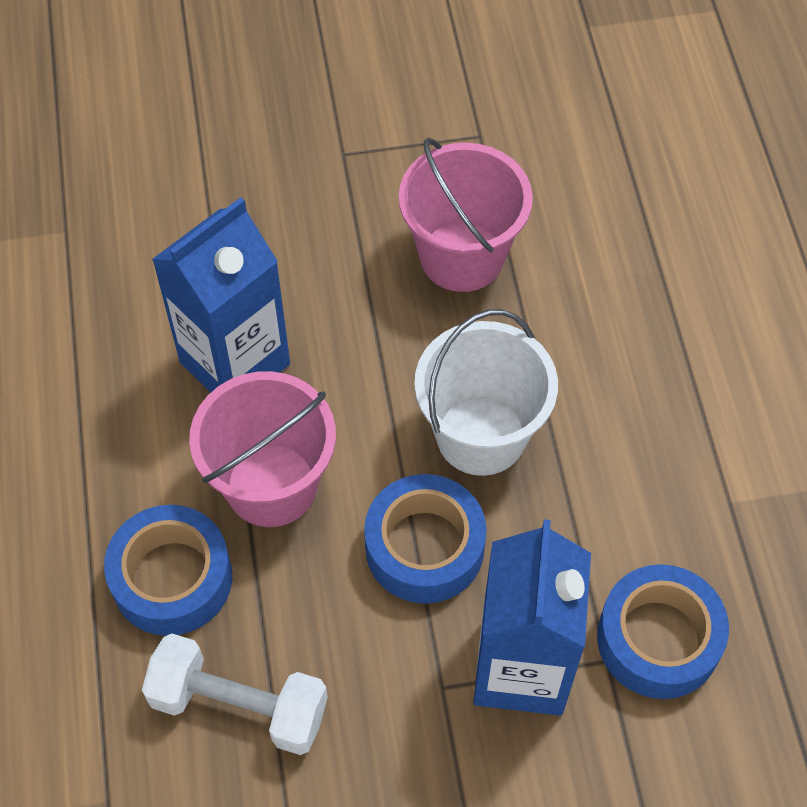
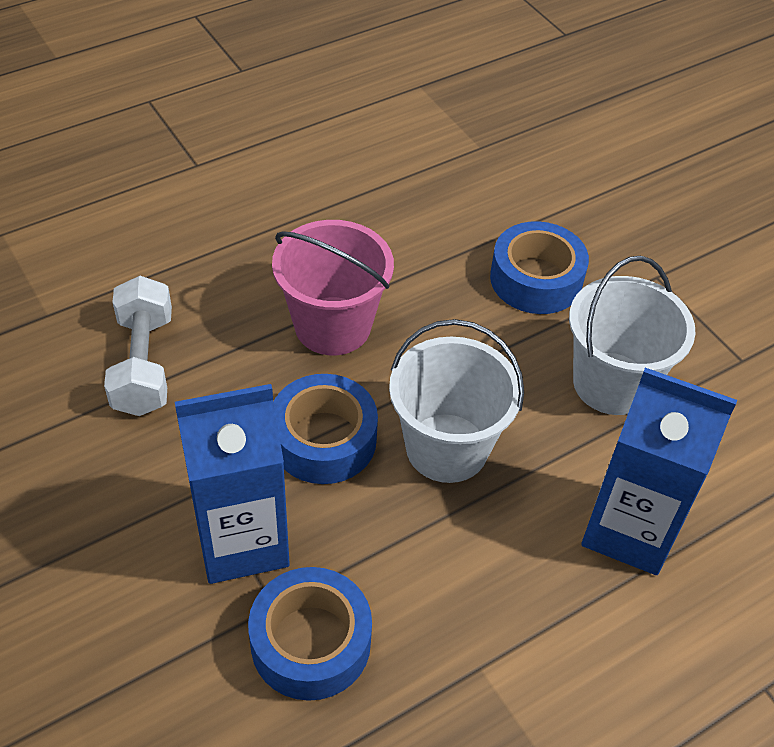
camera: 65 degrees right, 10 degrees down
blue tape [104,505,232,636] -> blue tape moved to [490,221,589,314]
blue carton [152,197,290,393] -> blue carton moved to [581,368,737,575]
pink bucket [399,137,533,292] -> white bucket [569,256,696,415]

